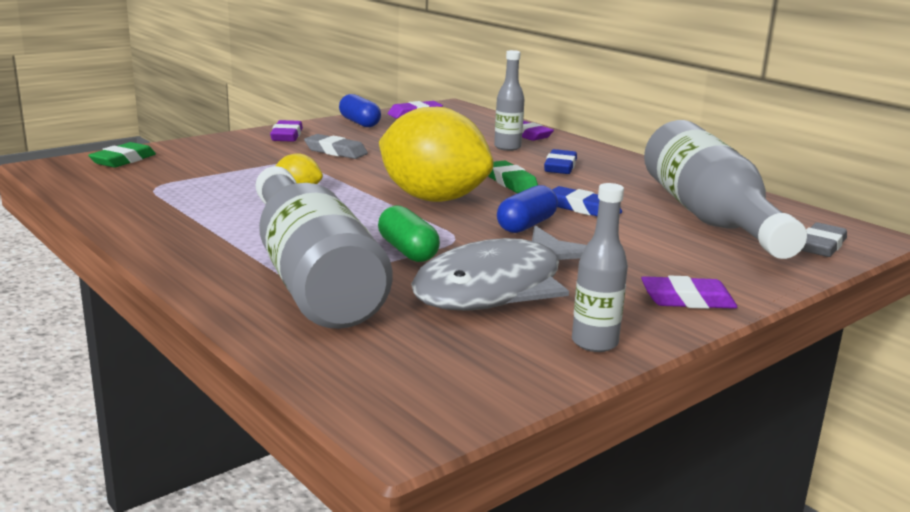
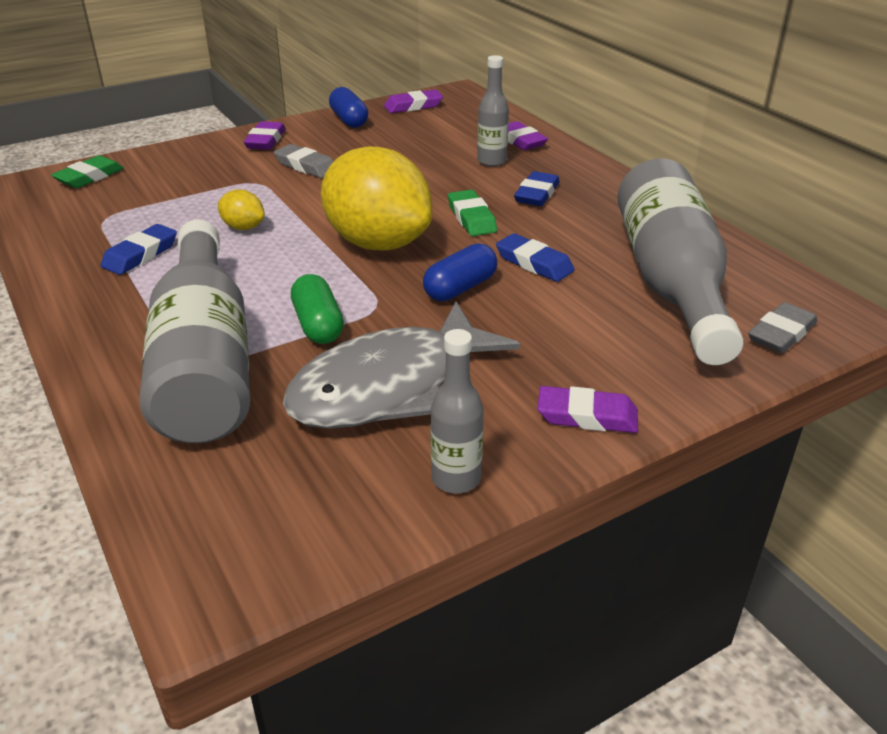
camera: 10 degrees right, 15 degrees up
none -> blue eraser [101,224,177,275]

